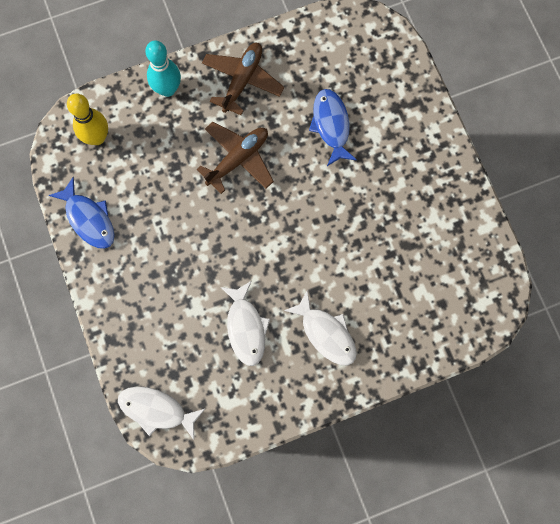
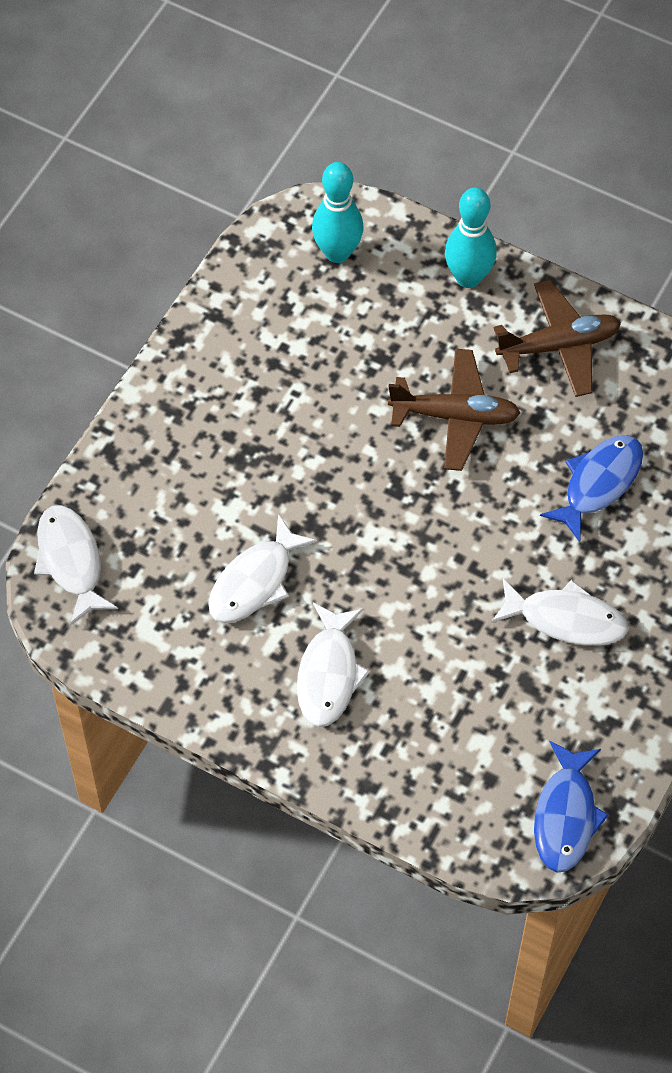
camera: 50 degrees right, 15 degrees down
blue fish [49,177,115,249] -> blue fish moved to [534,740,609,872]
yellow bowling pin [67,94,108,145] -> turquoise bowling pin [312,162,363,263]
none -> white fish [491,579,628,646]

